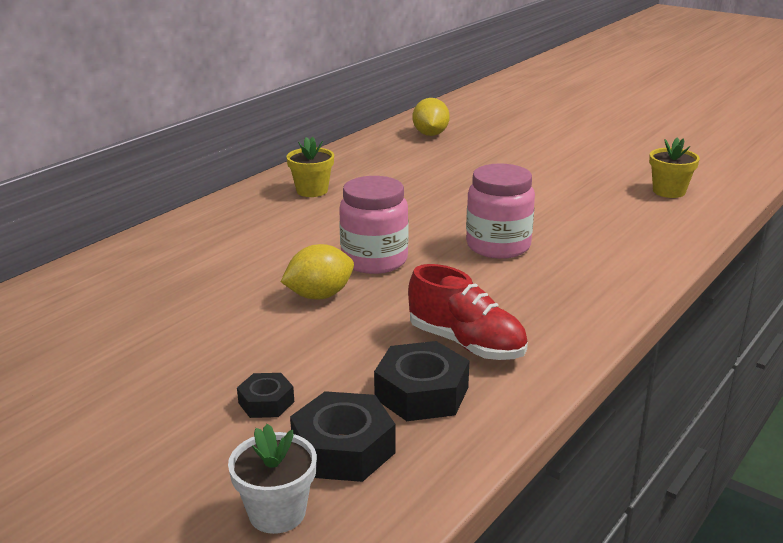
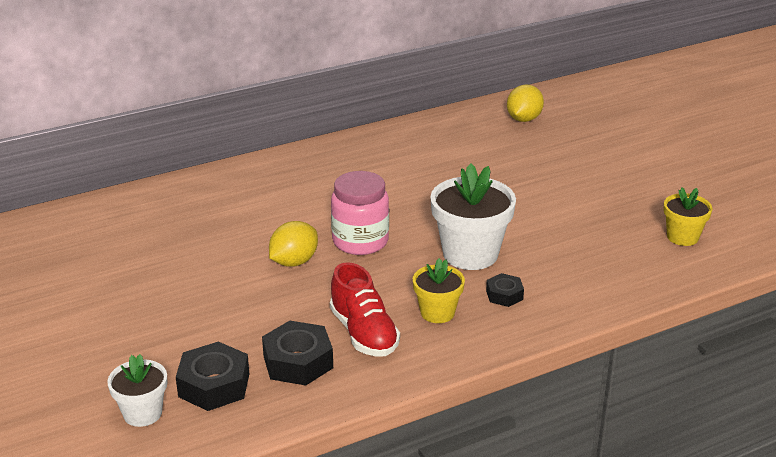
camera: 25 degrees right, 5 degrees up
black nut [237,373,294,418] -> black nut moved to [486,273,524,307]
yellow lemon [281,244,354,299] -> yellow lemon turned 45 degrees counterclockwise [269,221,318,267]
yellow flower pot [286,137,334,197] -> yellow flower pot moved to [413,258,465,323]
pink jar [466,163,535,259] -> white flower pot [430,163,516,270]

